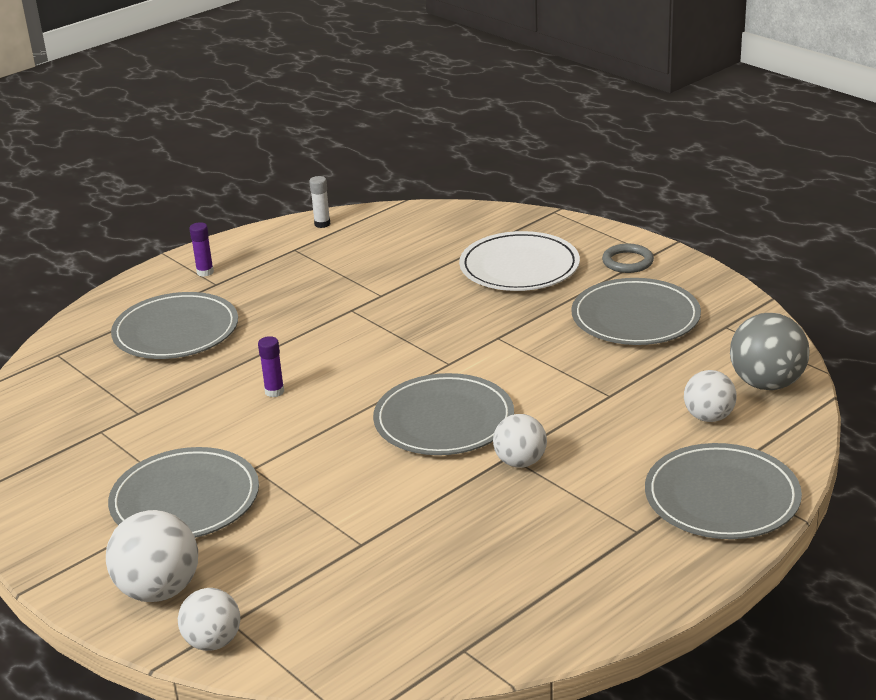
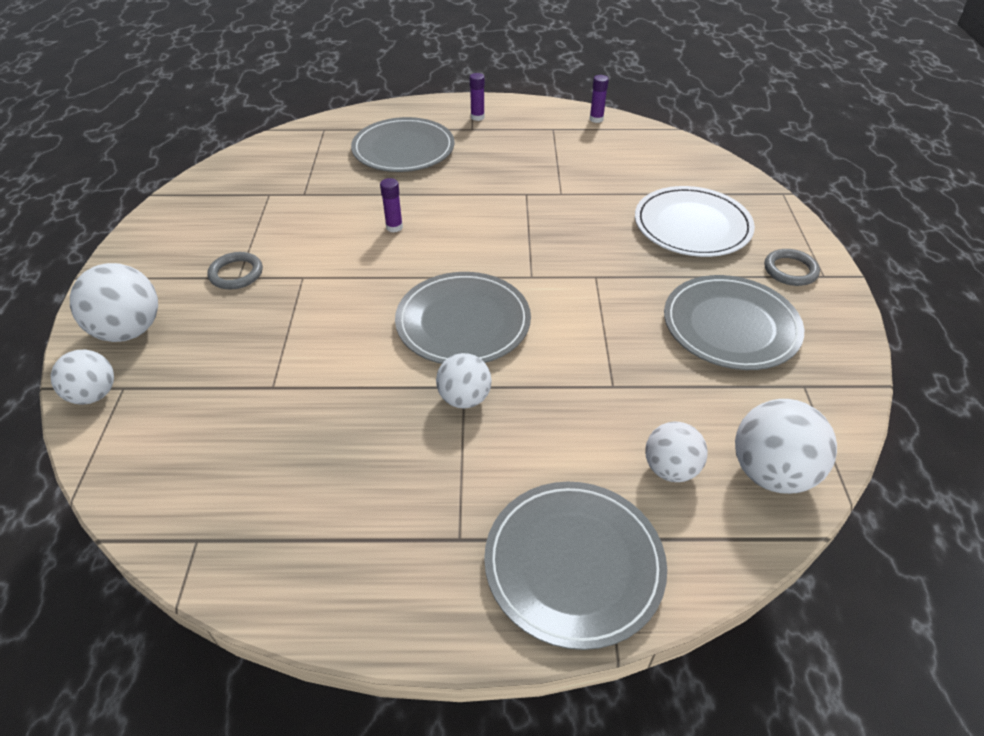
camera: 40 degrees right, 15 degrees up
grey plate [108,447,259,538] -> grey ring [207,252,263,289]
white glue stick [309,176,330,228] -> purple glue stick [590,75,609,123]
grey ball [730,313,809,390] -> white ball [735,399,837,494]

